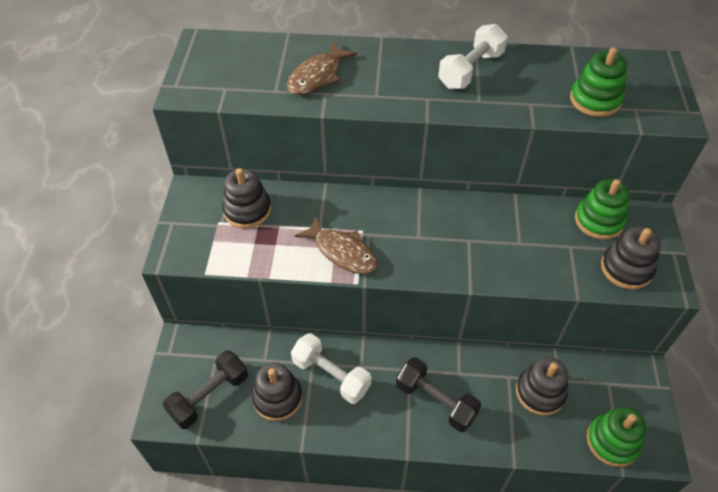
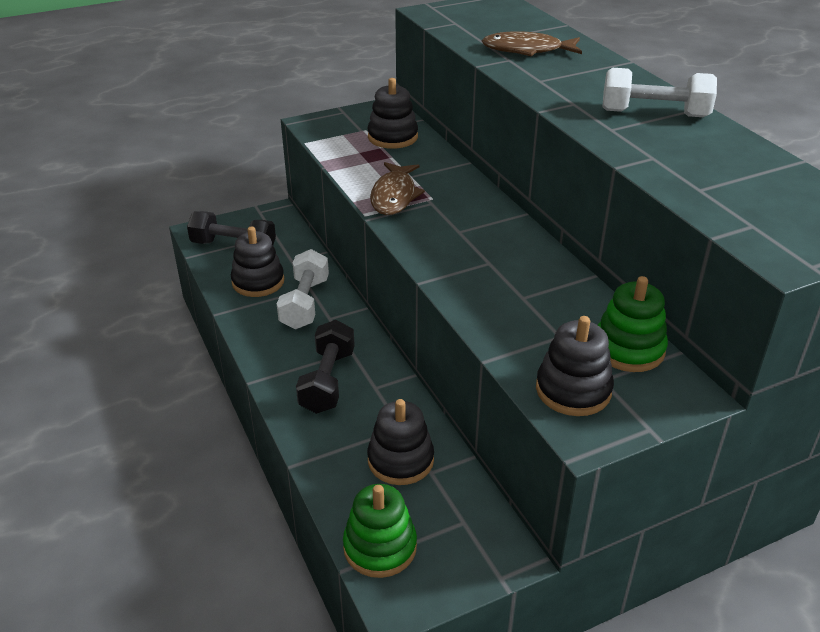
camera: 60 degrees right, 15 degrees down
green stacking toy [570,47,627,117] -> none

